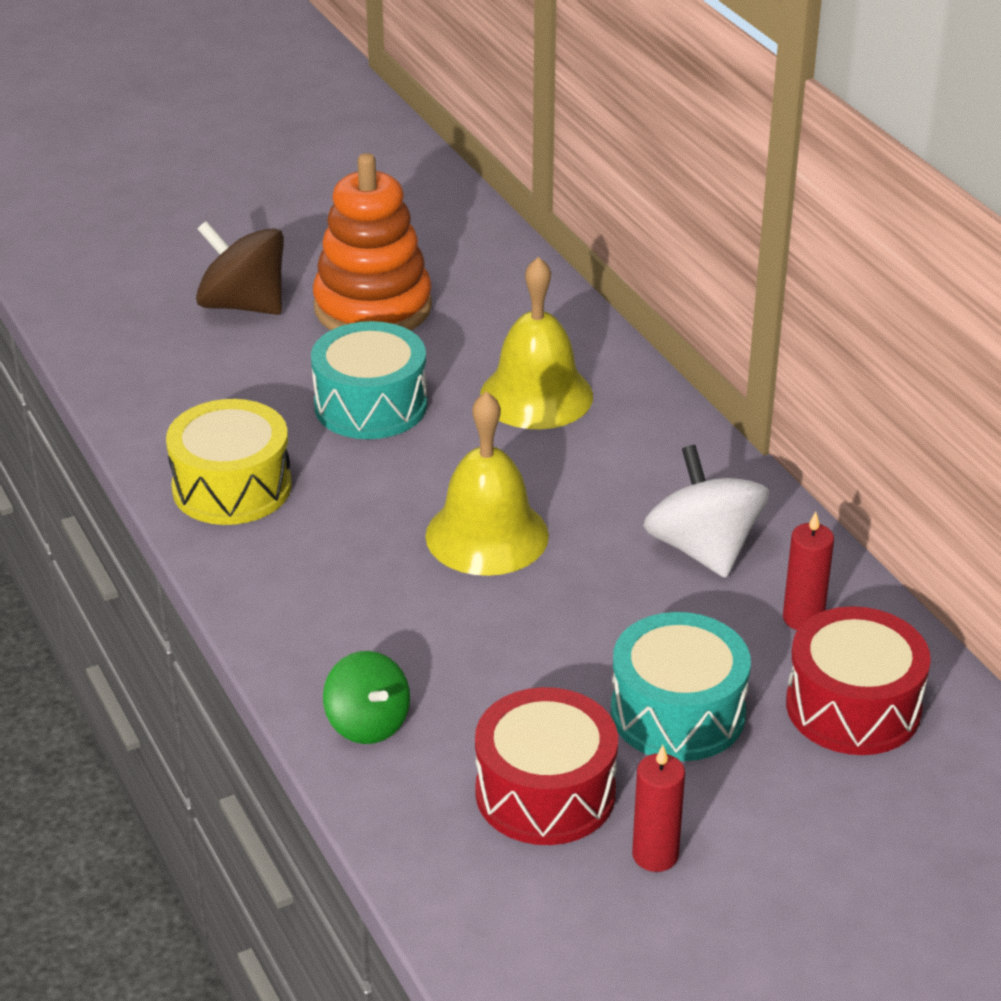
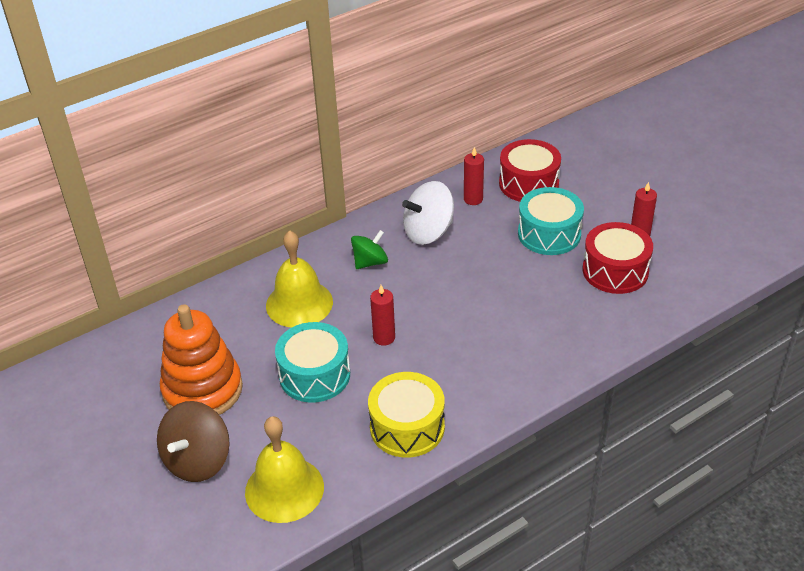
camera: 95 degrees left, 5 degrees up
green spinning top [323,651,410,744] -> green spinning top moved to [351,230,388,269]
yellow bell [425,391,549,576] -> yellow bell moved to [245,416,324,523]
none -> red candle [370,285,395,346]

